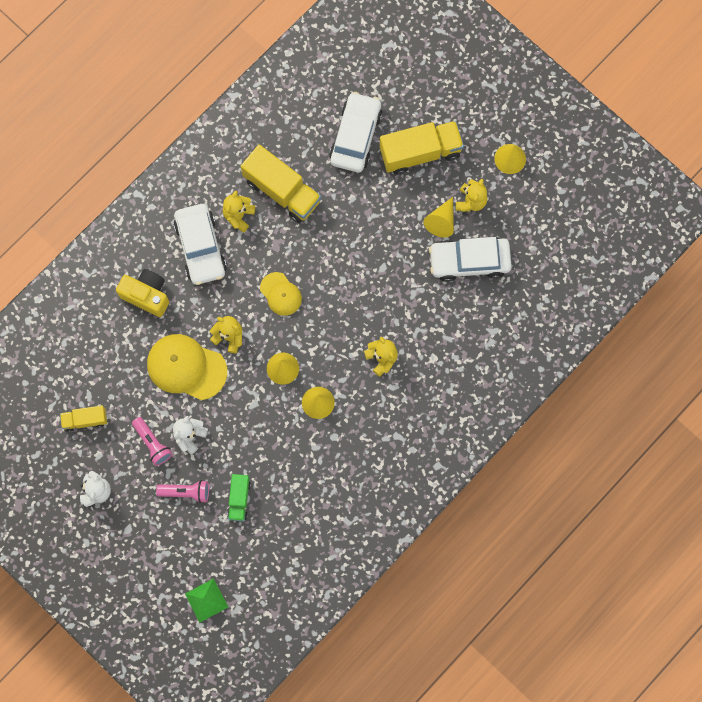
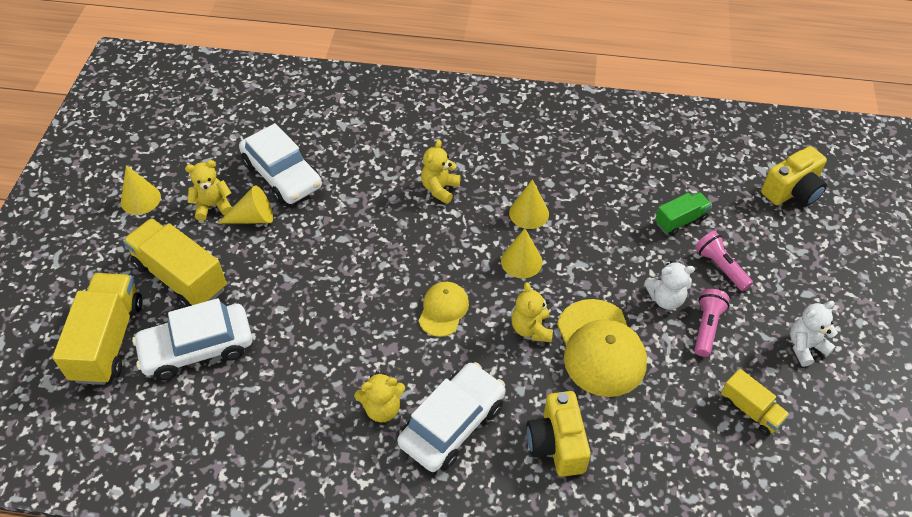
camera: 125 degrees left, 25 degrees down
green pyramid [185,578,228,623] -> yellow camera [761,146,827,206]
yellow truck [241,145,321,223] -> yellow truck moved to [52,273,142,385]

